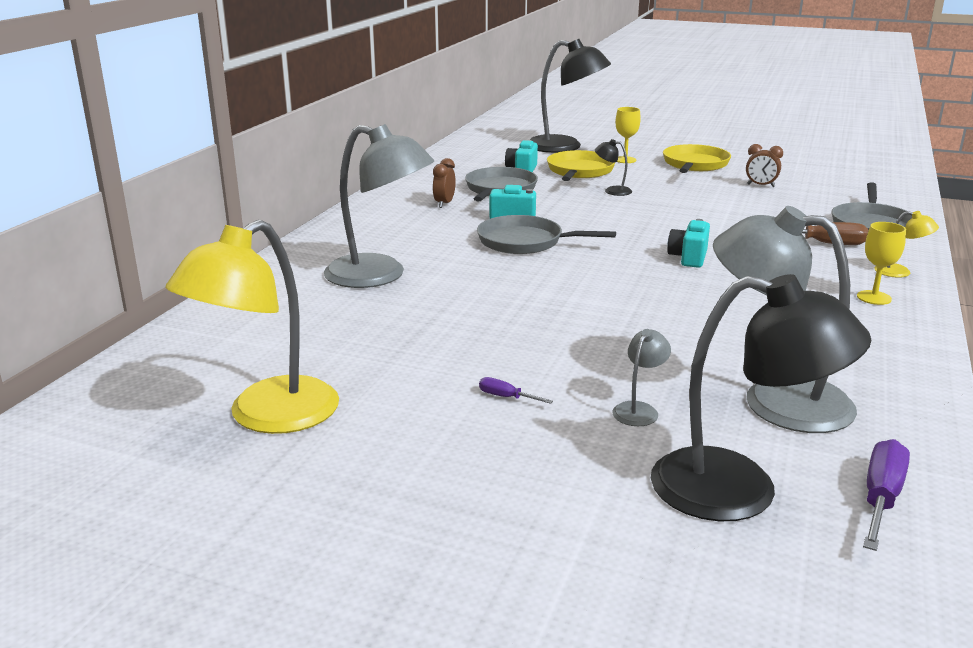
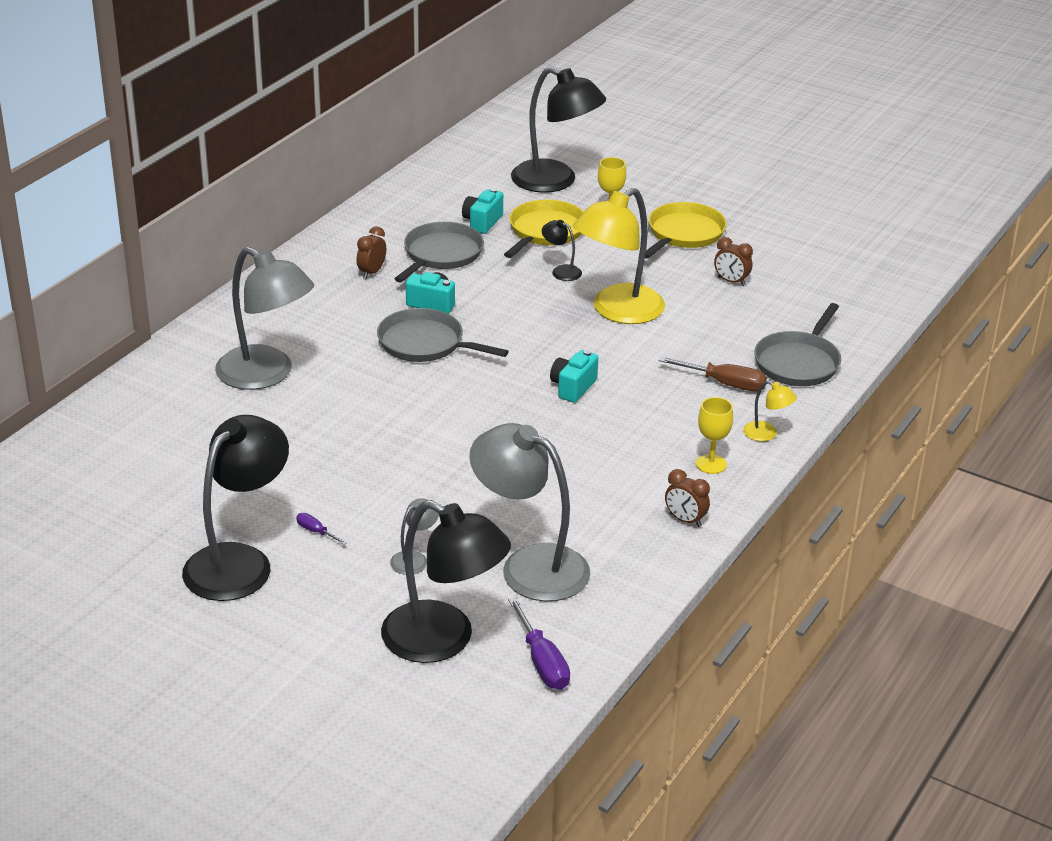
camera: 10 degrees right, 10 degrees up
yellow lamp [165,220,339,434] -> yellow lamp moved to [573,188,665,324]
purple screwdriver [863,439,910,551] -> purple screwdriver turned 120 degrees clockwise [508,597,570,690]
none -> black lamp [182,415,289,601]
none -> brown clock [665,469,710,527]

